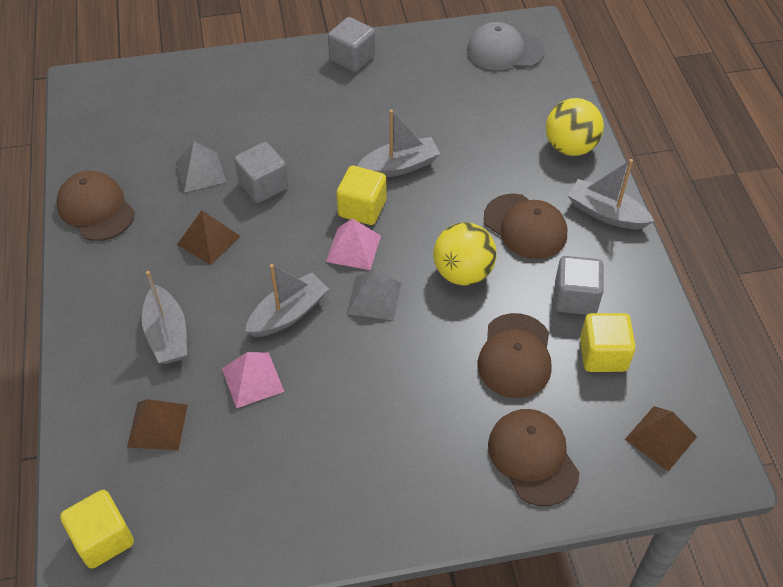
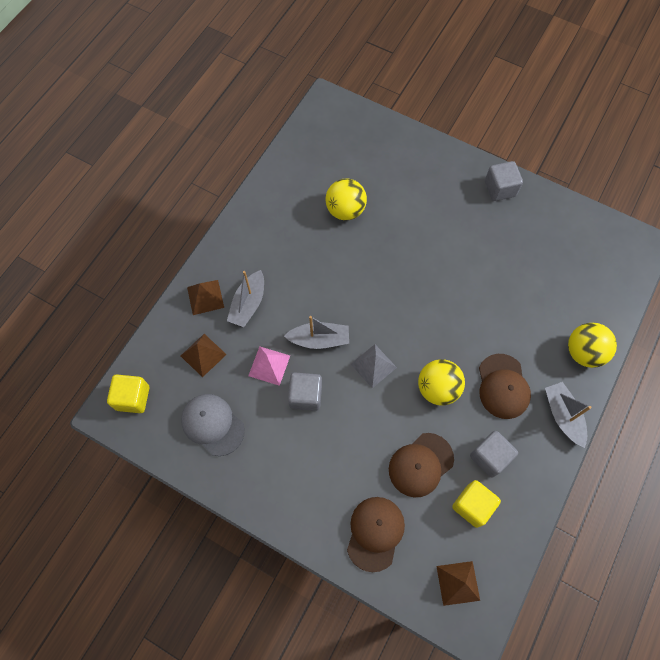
camera: 40 degrees right, 15 degrees up
brown cap [56,171,135,241] -> none
grey pyramid [176,141,226,193] -> yellow ball [326,178,367,221]
brown pyramid [177,210,240,265] -> brown pyramid moved to [187,280,224,315]
grey cube [234,142,289,203] -> grey cube moved to [288,373,322,411]
pink pyramid [326,218,381,270] -> none
yellow cube [337,166,386,225] -> none
grey boat [357,110,440,177] -> none
grey cap [467,22,545,70] -> grey cap moved to [181,394,245,456]

